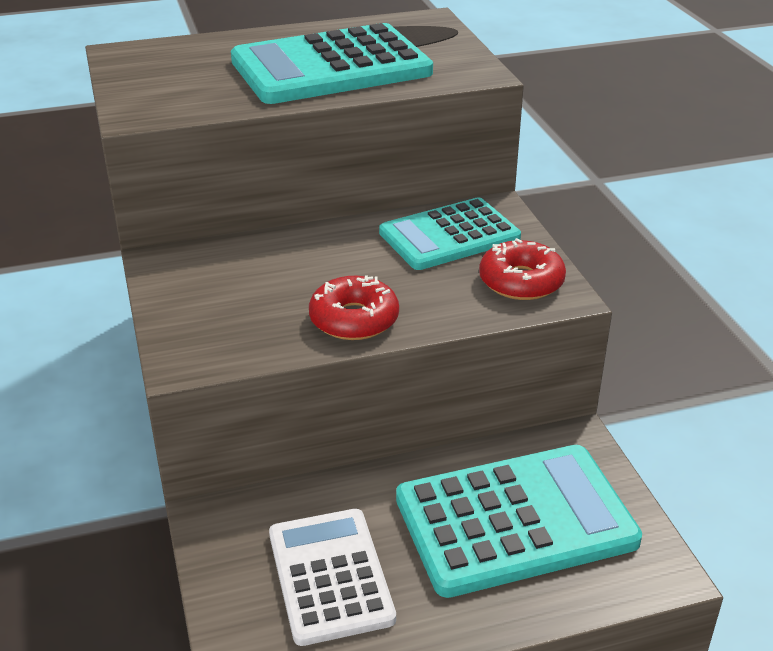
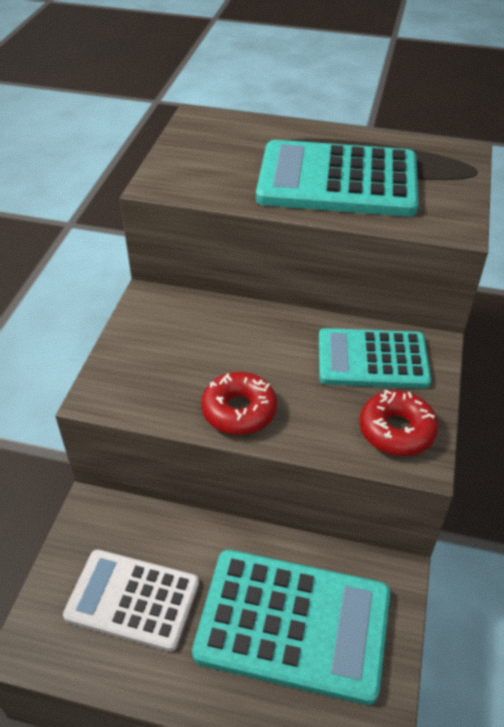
camera: 30 degrees right, 10 degrees up
white calculator [269,509,396,646] -> white calculator turned 90 degrees counterclockwise [63,549,199,652]

